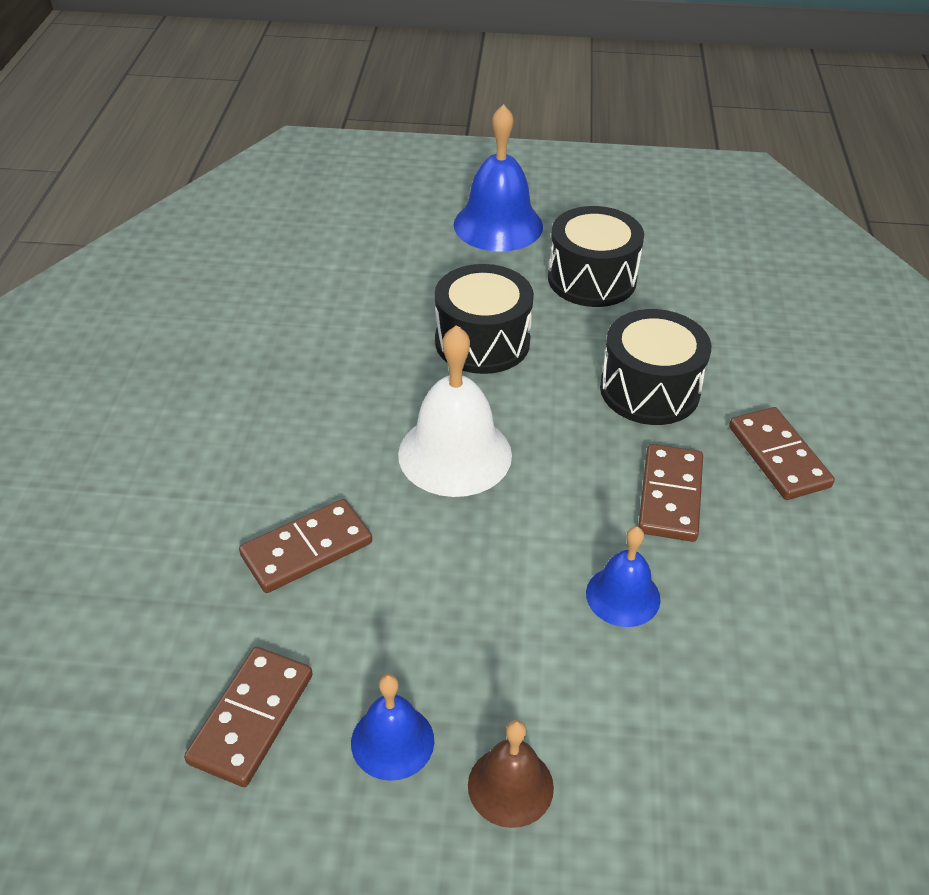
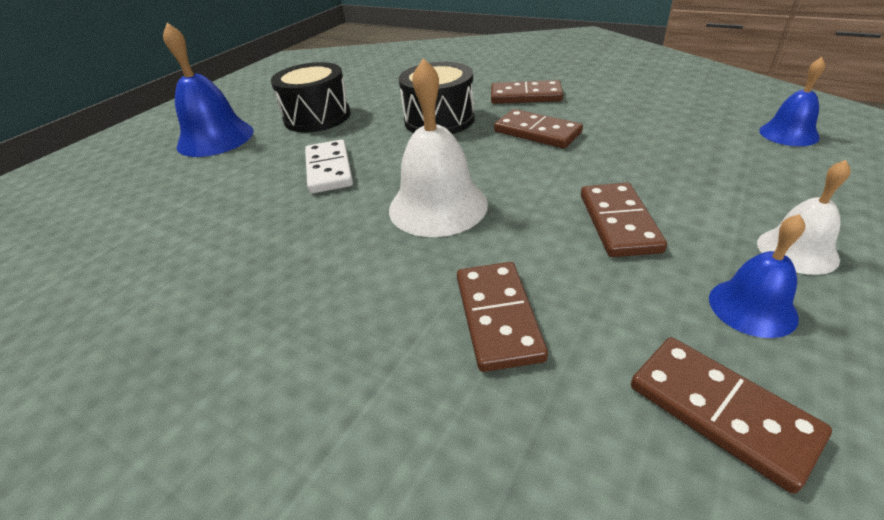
camera: 60 degrees left, 5 degrees down
black drum [435,264,534,374] -> white domino [305,139,353,194]
brown bell [468,720,554,828] -> white bell [757,160,851,275]
blue bell [586,526,661,627] -> blue bell moved to [759,57,825,146]
none -> brown domino [581,183,667,257]

